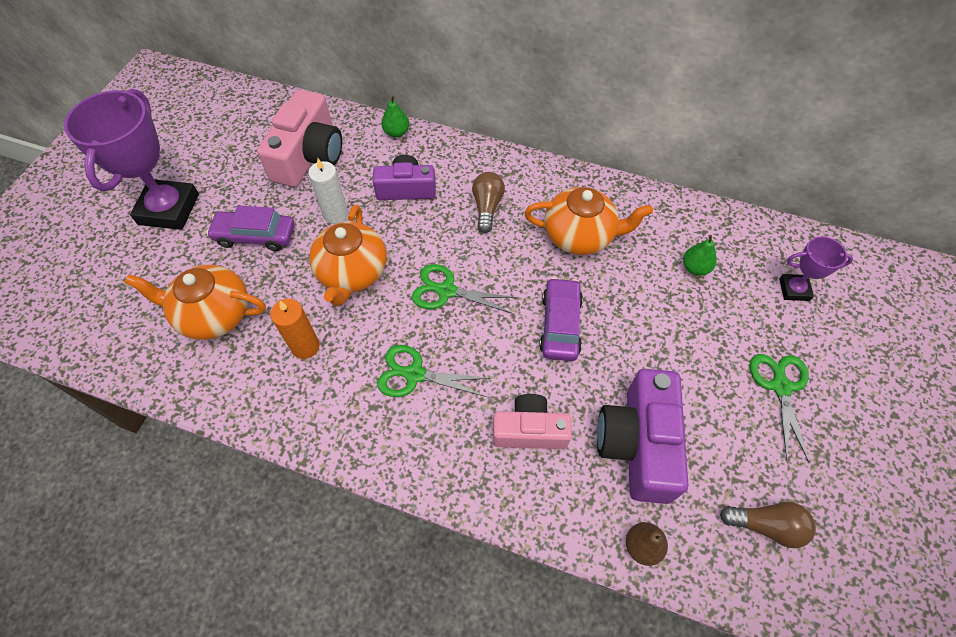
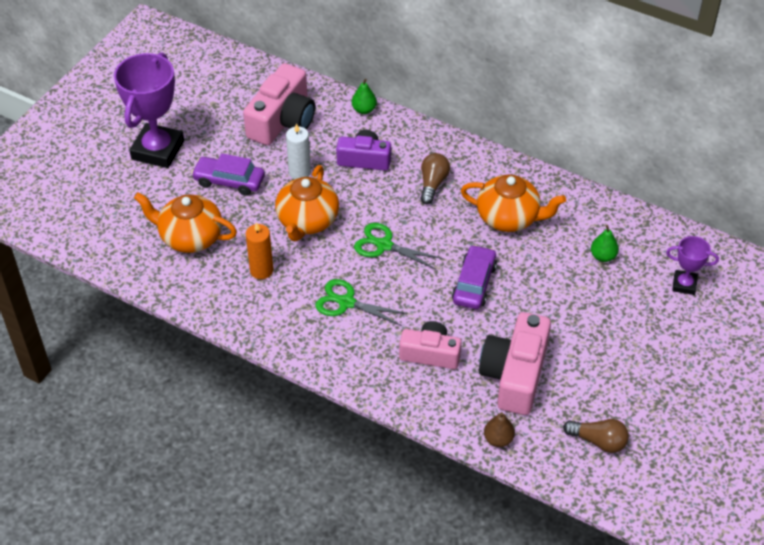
camera: 10 degrees right, 10 degrees down
purple camera [597,369,688,504] -> pink camera [479,312,551,415]
green scissors [750,354,809,463] -> none

